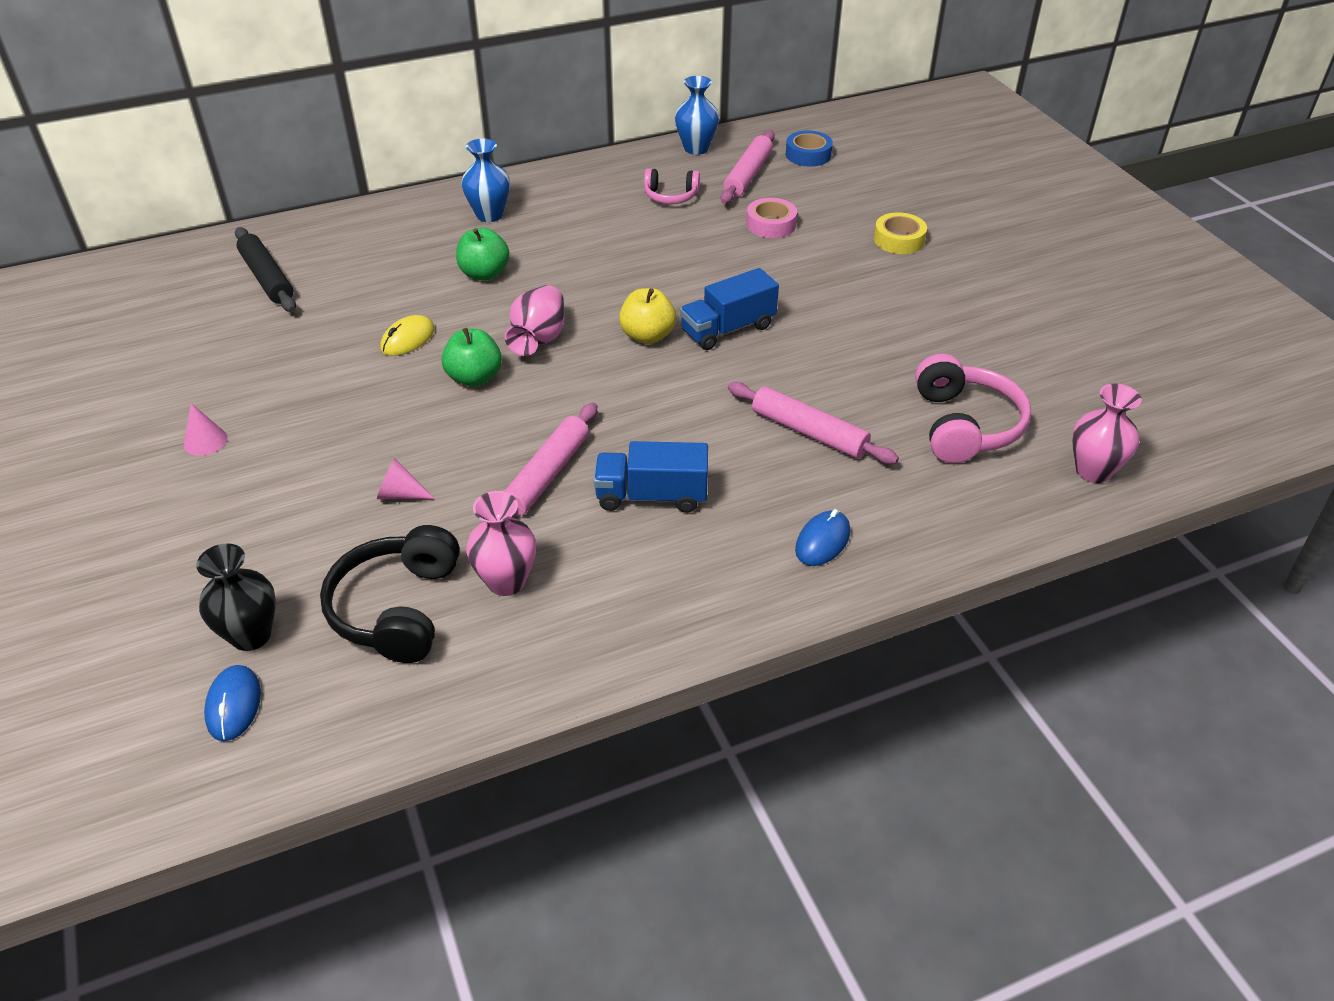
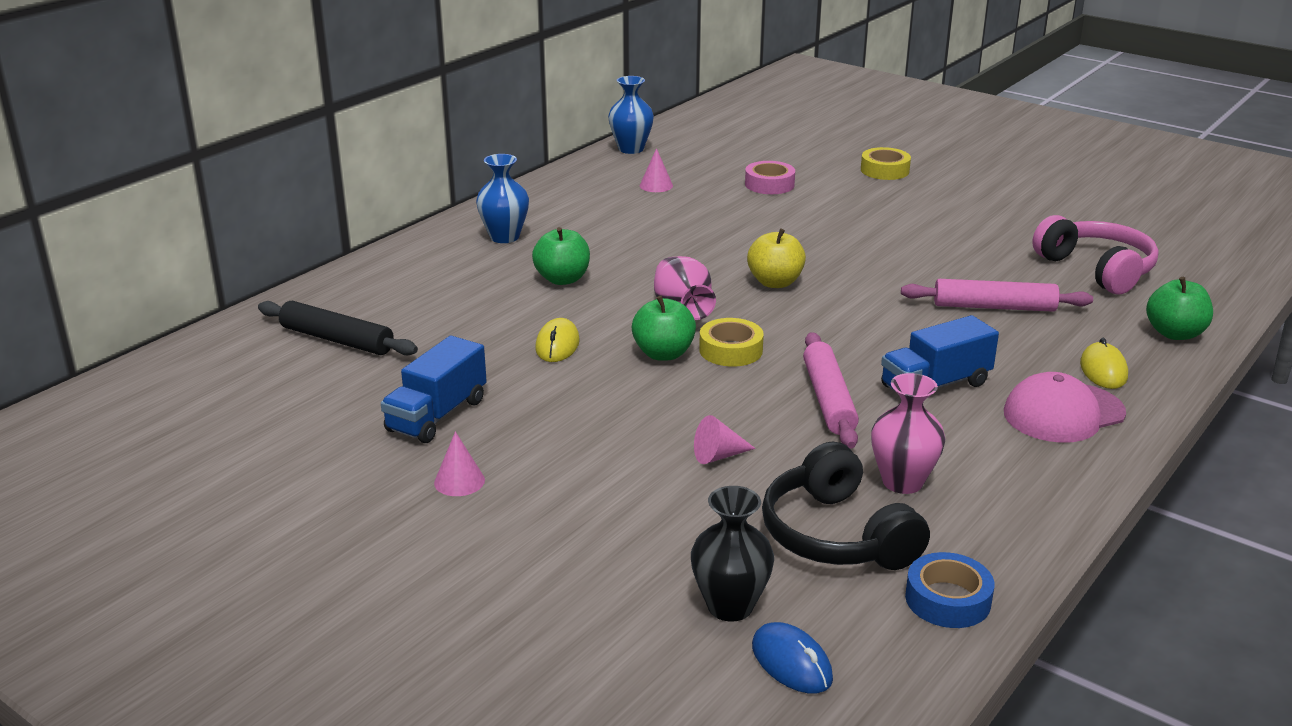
camera: 30 degrees left, 15 degrees down
pink headphones [644,168,700,204] -> pink cone [639,148,673,192]
blue truck [680,268,779,350] -> blue truck moved to [381,336,487,443]
pink rolling pin [721,130,775,204] -> none
blue tape [786,130,833,167] -> blue tape moved to [905,552,994,628]
blue mouse [795,509,850,566] -> yellow mouse [1080,338,1128,389]
pink vase [1072,383,1142,483] -> none
none -> yellow tape [699,318,764,366]
none -> pink cap [1004,372,1126,443]
none -> green apple [1146,277,1213,340]

